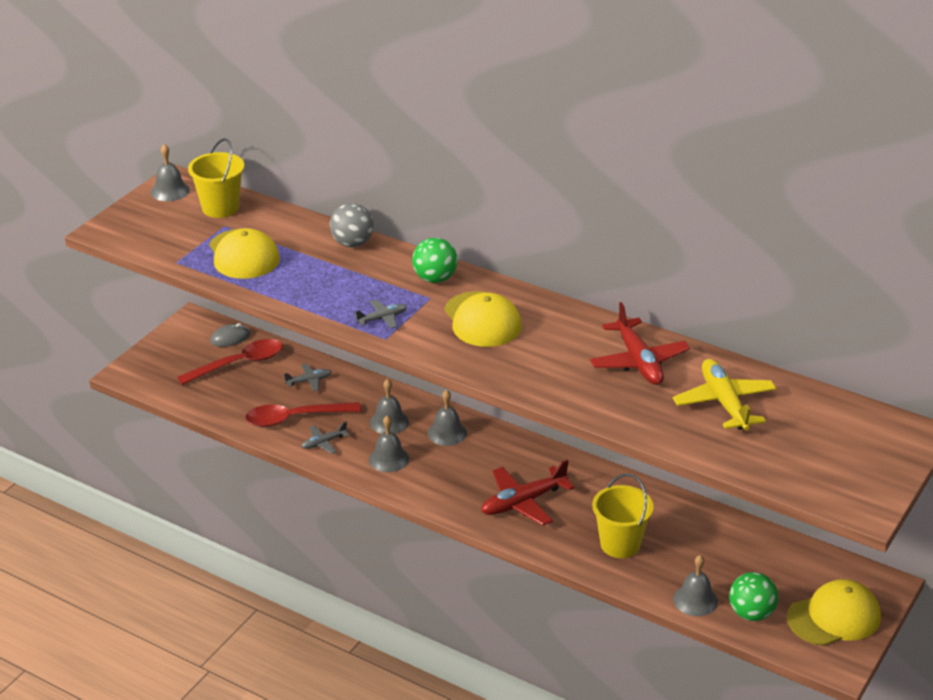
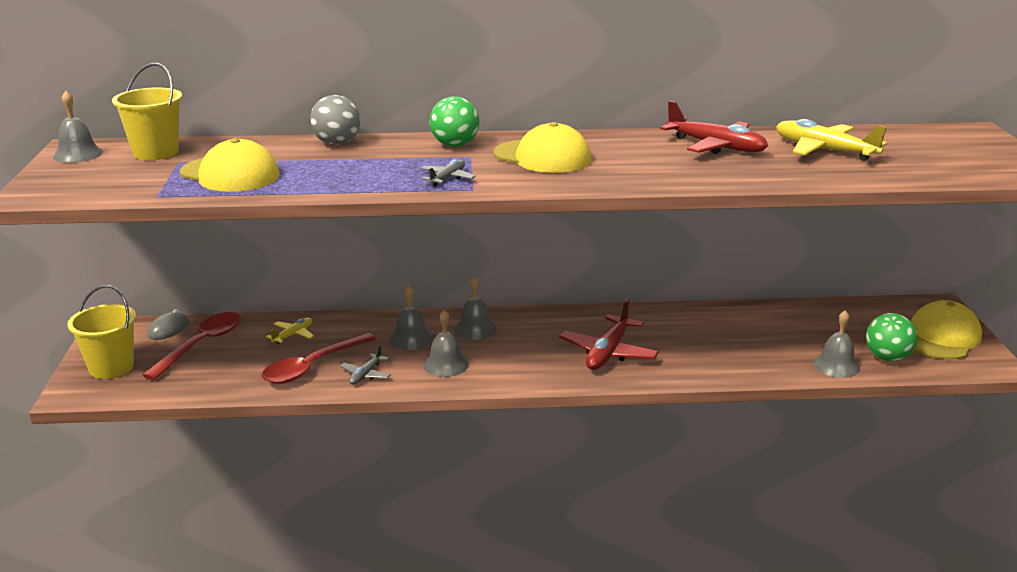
camera: 35 degrees left, 10 degrees down
grey plane [284,364,332,391] -> yellow plane [266,317,314,344]
yellow bucket [592,474,654,558] -> yellow bucket moved to [67,285,136,379]

